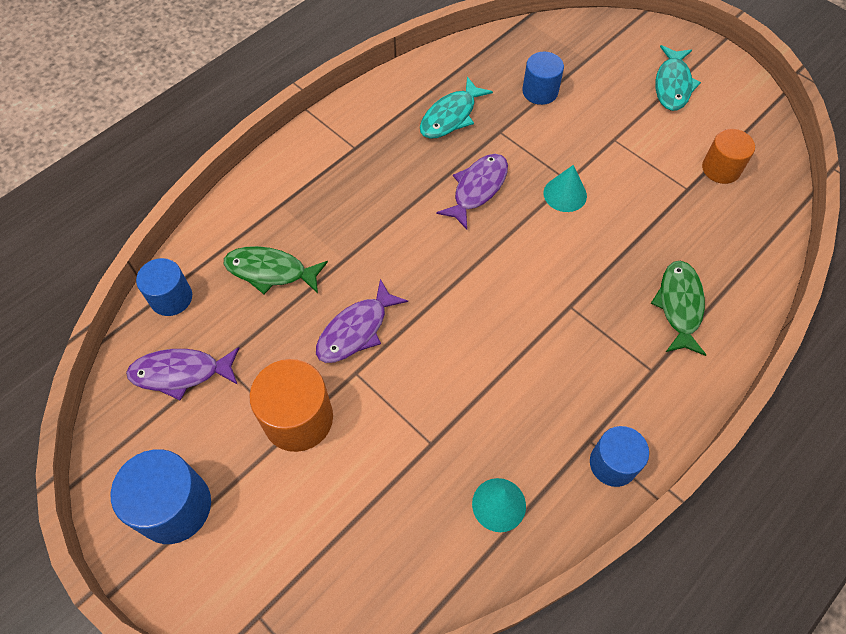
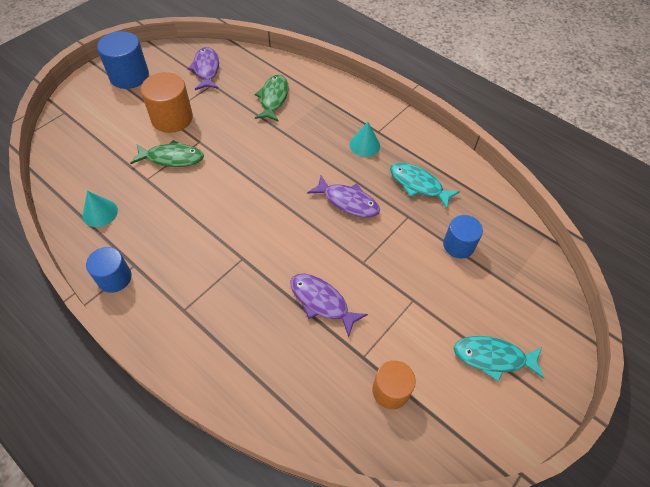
camera: 85 degrees right, 5 degrees down
blue cylinder [136,258,192,316] -> none
purple fish [316,279,408,363] -> purple fish moved to [290,274,368,337]
turquoise cone [543,165,587,212] -> turquoise cone moved to [350,122,380,157]
green fish [651,261,706,356] -> green fish moved to [130,140,204,167]

